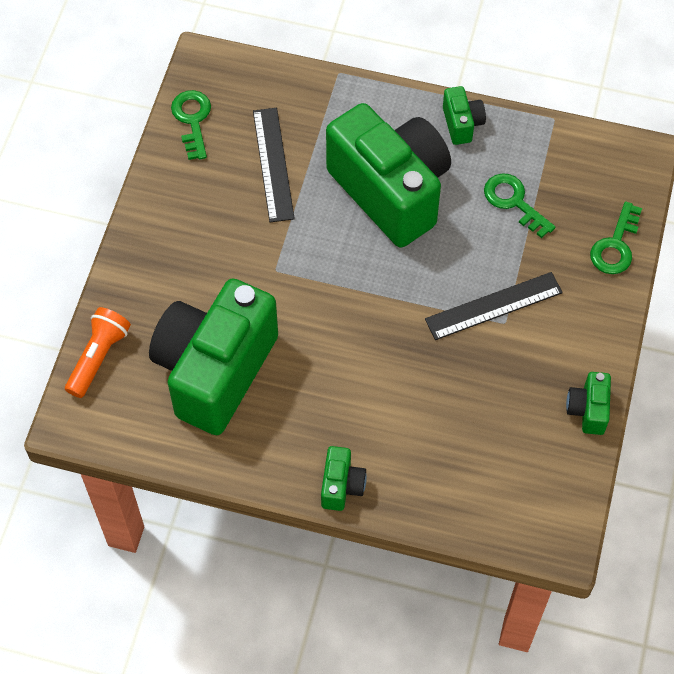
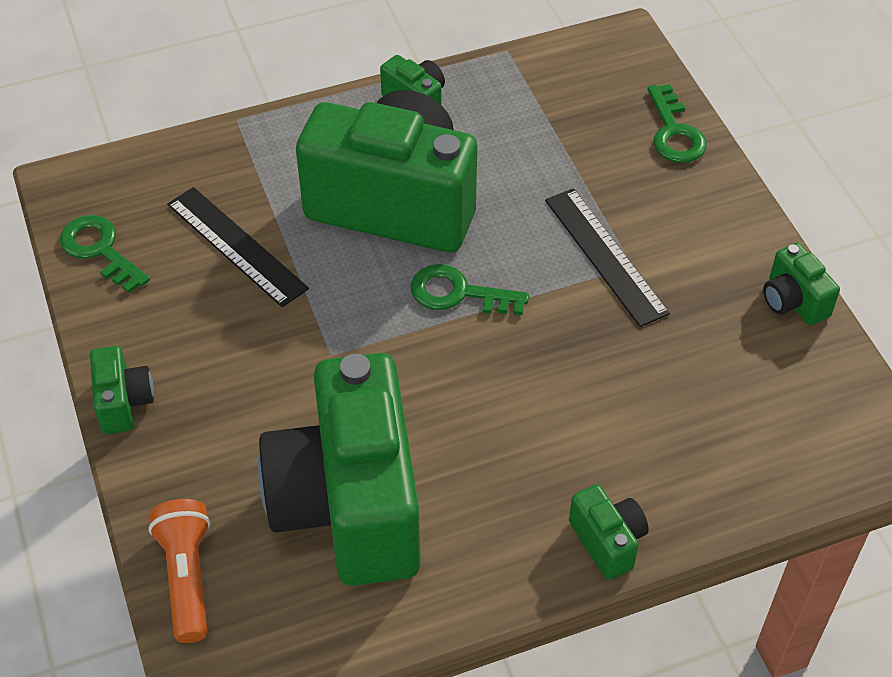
camera: 35 degrees left, 10 degrees down
black ruler [425,272,563,340] -> black ruler turned 60 degrees counterclockwise [545,188,670,327]
green key [484,174,556,238] -> green key moved to [411,264,529,315]
none -> green camera [90,346,154,434]

